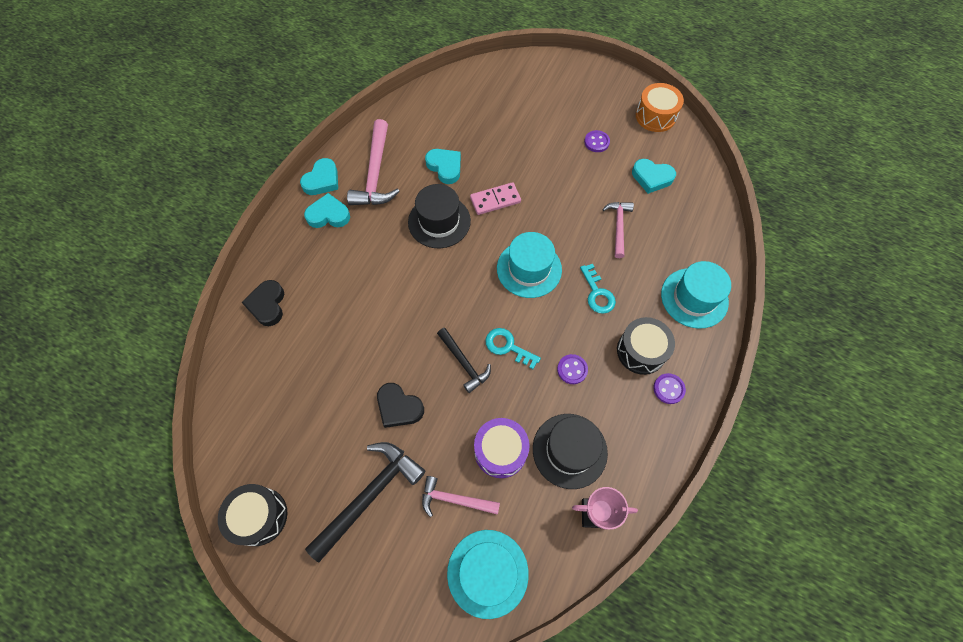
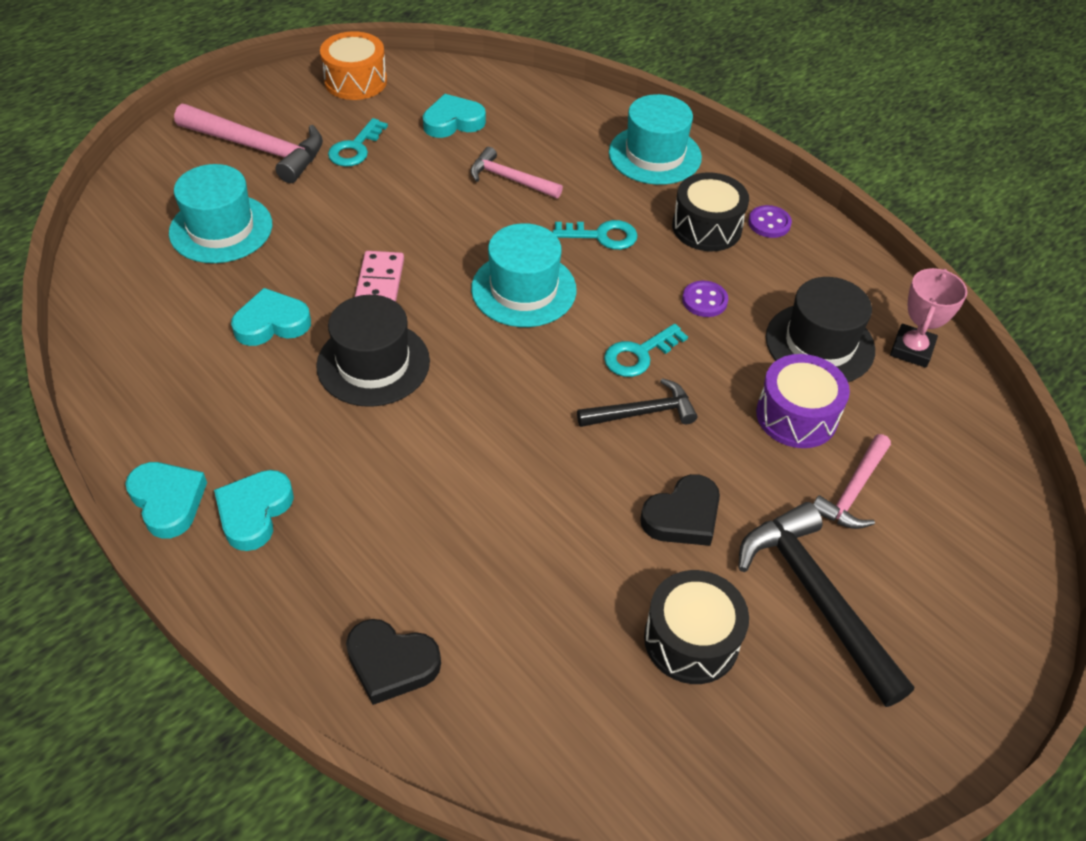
camera: 70 degrees left, 15 degrees down
black drum [218,484,287,546] -> black drum moved to [644,570,749,684]
pink hammer [347,119,400,205] -> pink hammer moved to [174,104,323,183]
turquoise hat [447,530,529,619] -> turquoise hat moved to [169,164,272,263]
purple button [584,130,610,152] -> turquoise key [328,118,388,167]
turquoise heart [632,159,676,194] -> turquoise heart turned 150 degrees counterclockwise [423,94,486,138]

